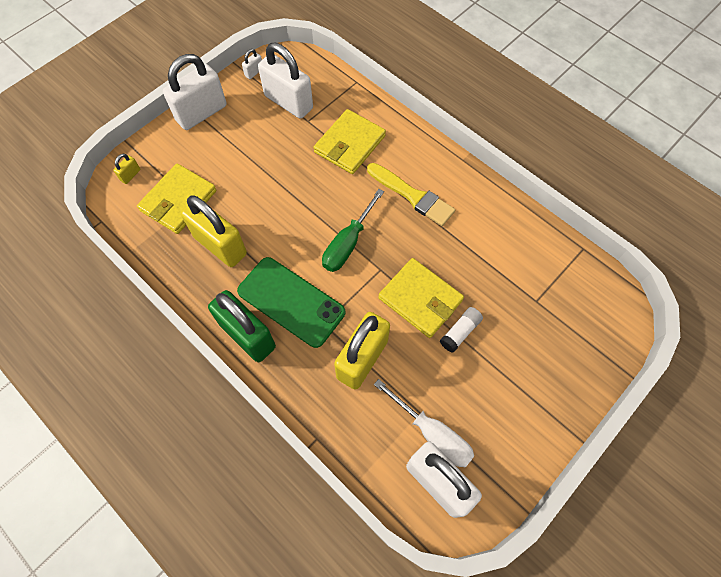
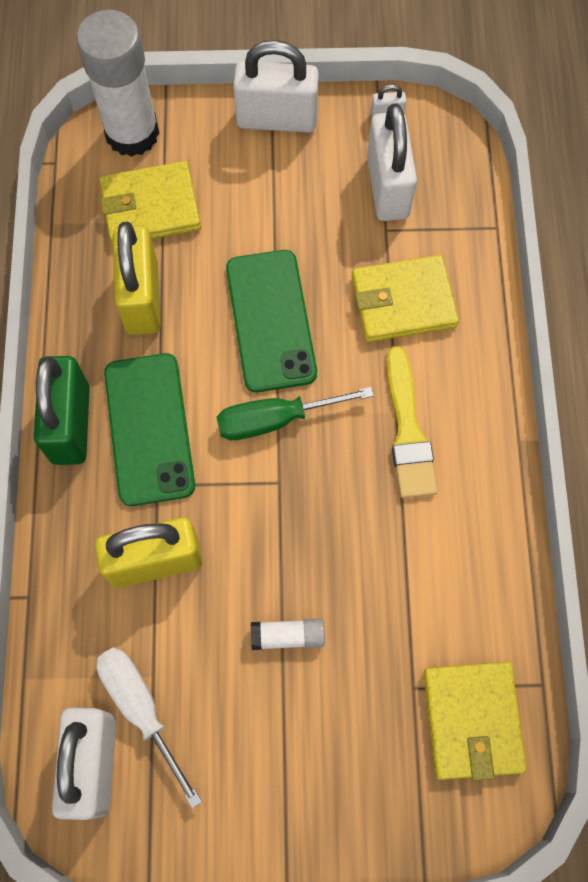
camera: 45 degrees right, 5 degrees up
yellow padlock [113,154,140,184] -> white glue stick [76,10,159,157]
white screwdriver [374,379,474,467] -> white screwdriver turned 150 degrees clockwise [96,647,202,809]
yellow wallet [378,258,464,338] -> yellow wallet moved to [424,662,527,781]
none -> green phone [226,250,317,392]

